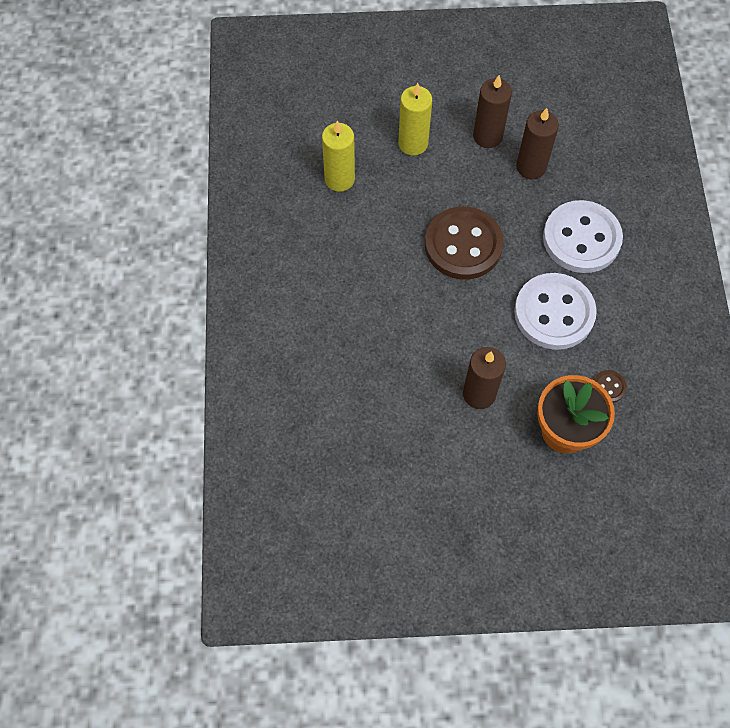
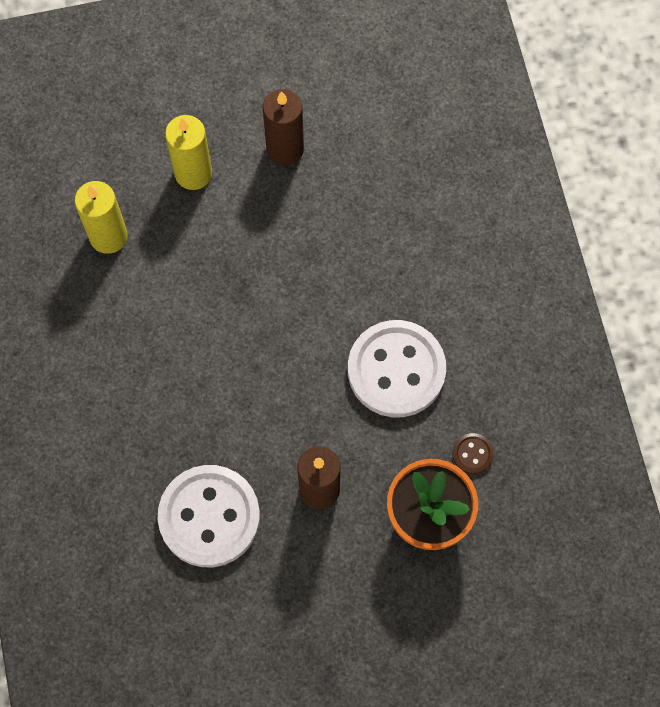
camera: 10 degrees left, 5 degrees up
brown button [425,206,504,280] -> none
brown candle [516,108,559,180] -> none
white button [543,200,623,273] -> white button moved to [158,465,260,567]

